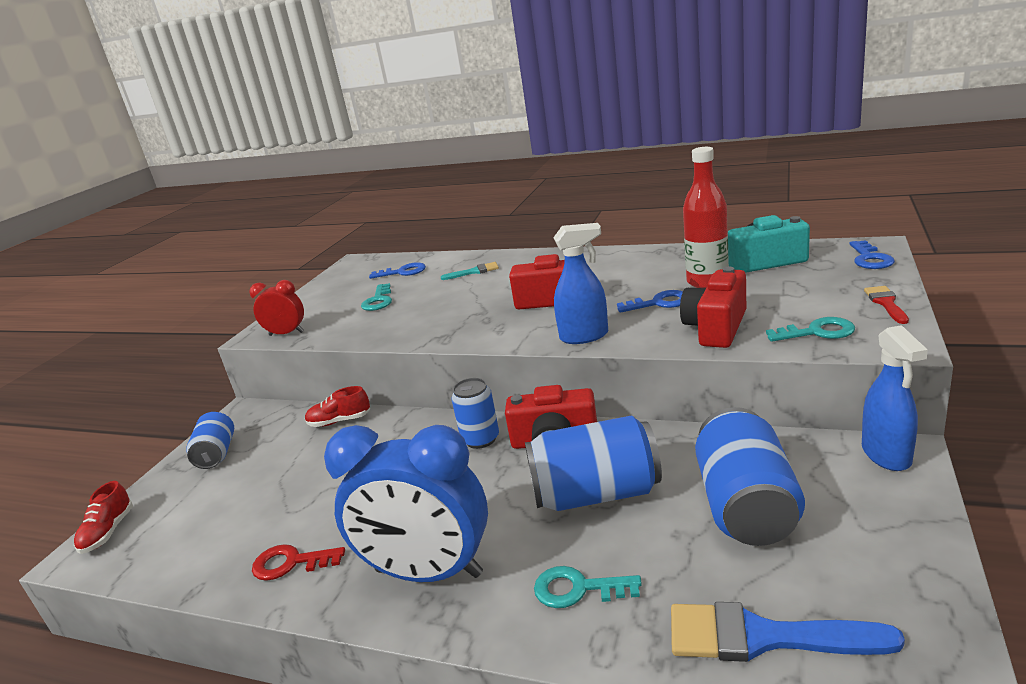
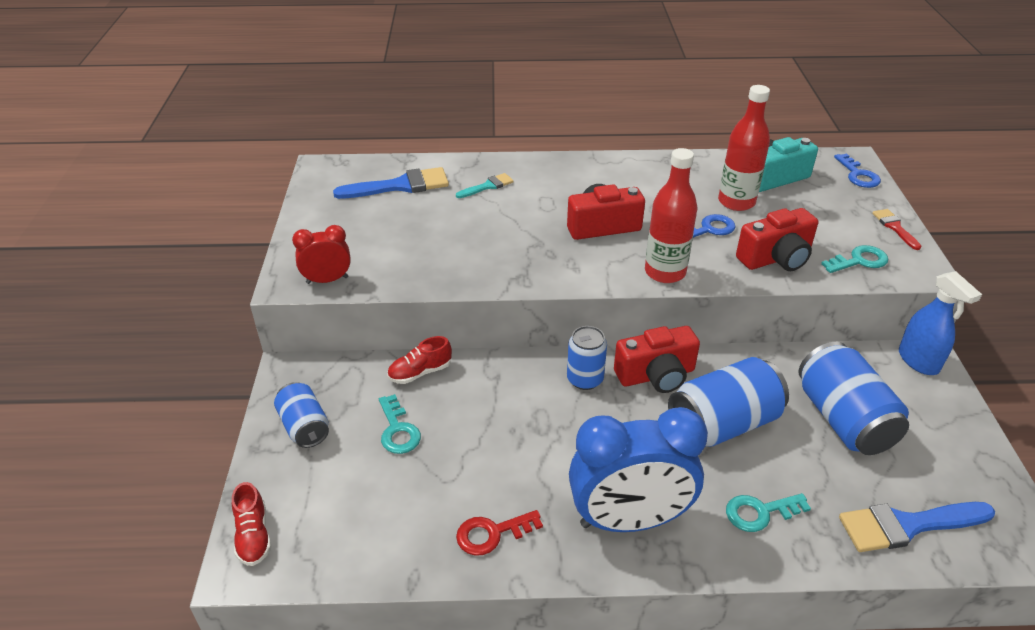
camera: 25 degrees left, 15 degrees up
turquoise key [361,283,392,311] -> turquoise key moved to [379,394,421,454]
blue key [369,262,426,279] -> blue brush [333,167,449,199]
blue spray bottle [553,223,608,344] -> red bottle [645,148,698,283]
red camera [680,267,746,348] -> red camera turned 120 degrees counterclockwise [736,208,818,271]

